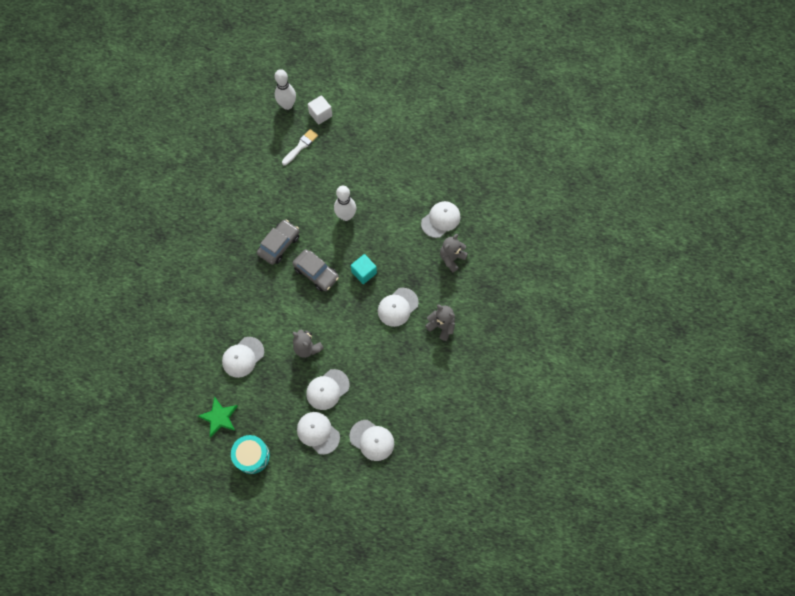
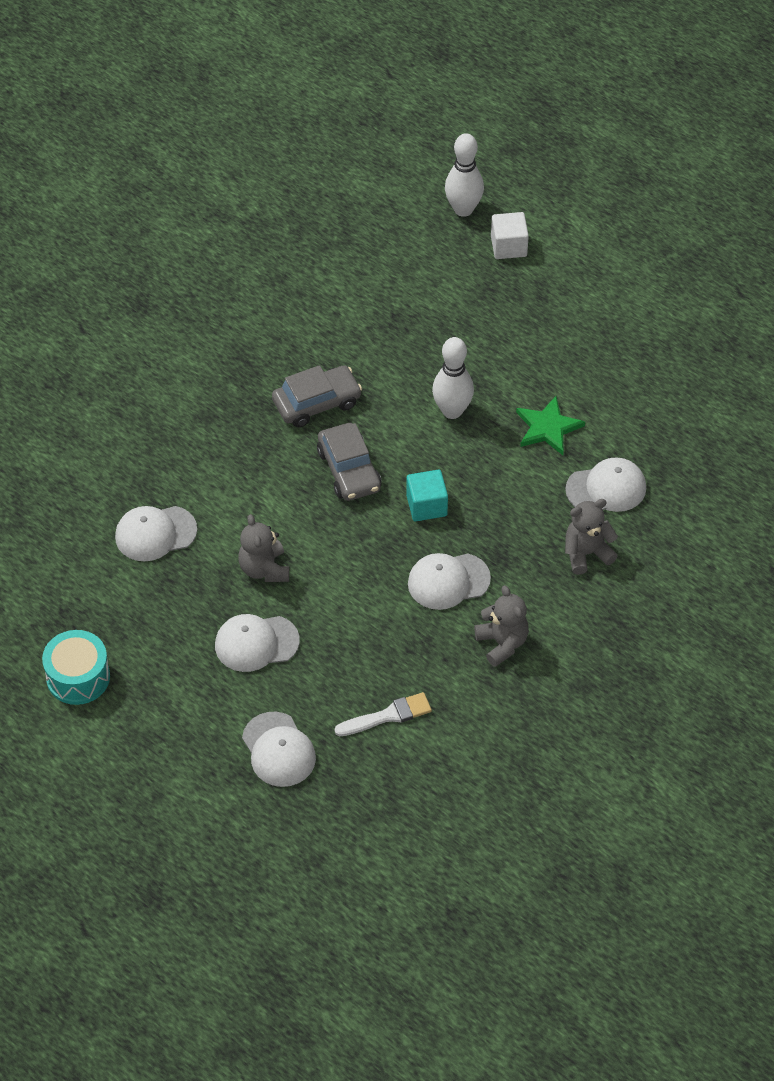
camera: 30 degrees right, 15 degrees down
green star [198,397,238,438] -> green star moved to [516,396,585,455]
white brush [282,129,318,165] -> white brush moved to [335,692,432,736]
white cap [297,412,340,455] -> none

